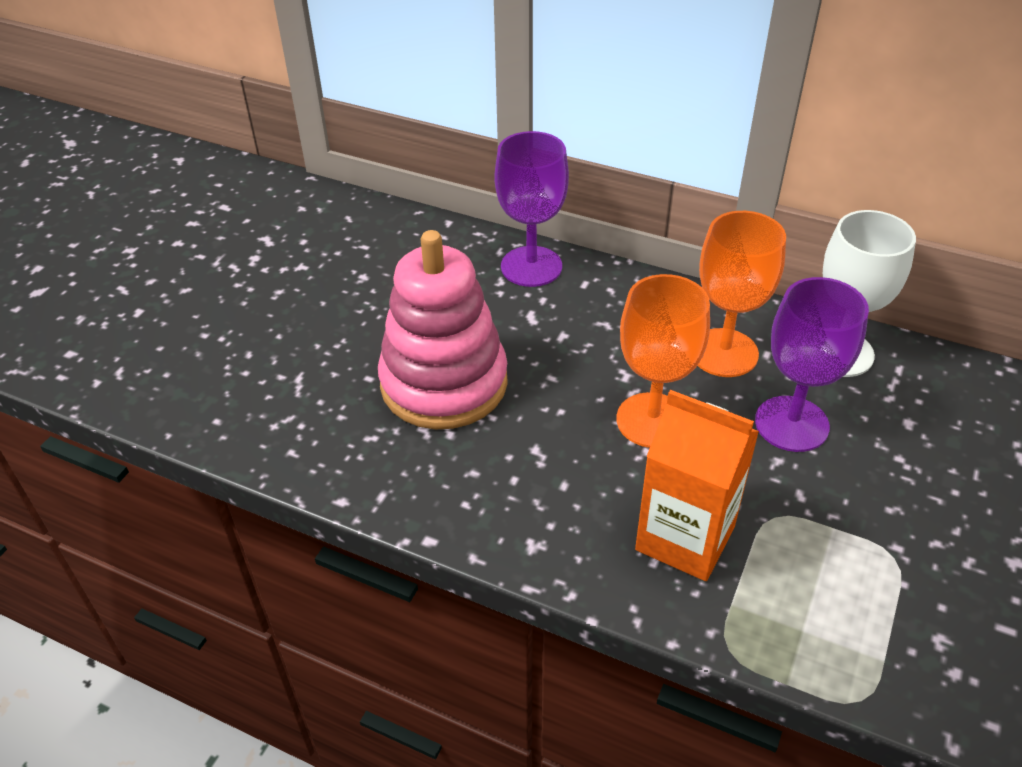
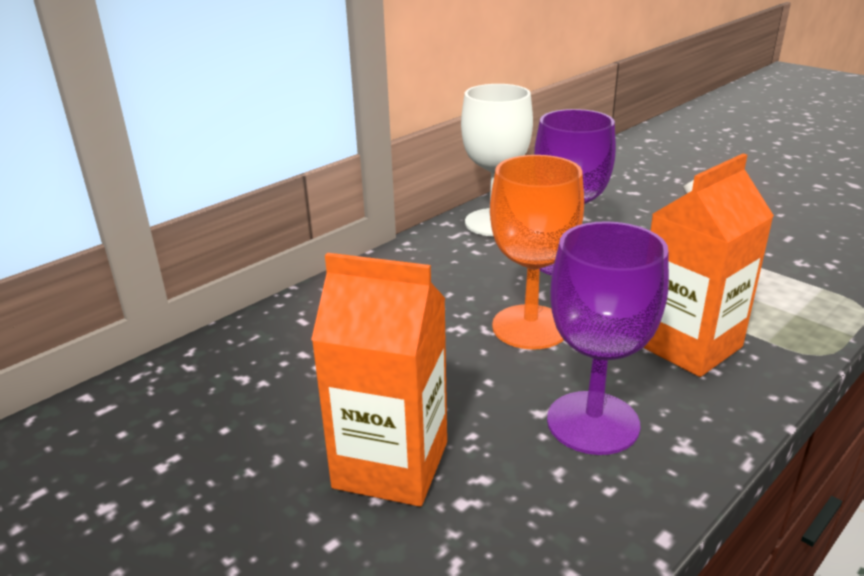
camera: 70 degrees left, 15 degrees down
pink stacking toy [378,230,508,429] -> orange carton [311,253,447,507]
purple goblet [494,131,569,287] -> purple goblet moved to [547,221,669,455]
orange goblet [697,211,786,377] -> none

